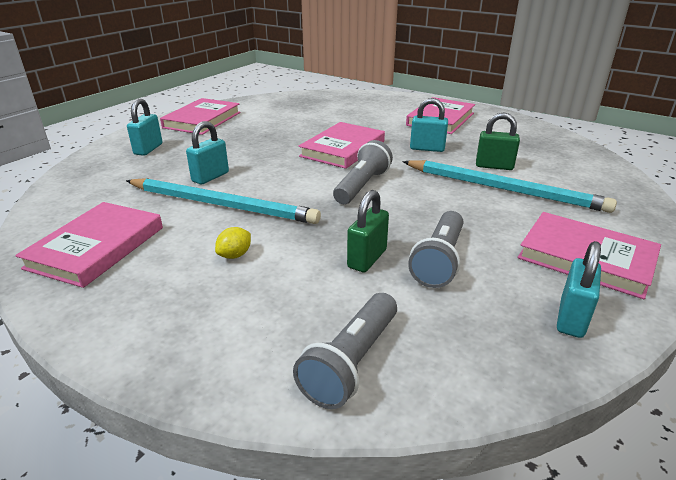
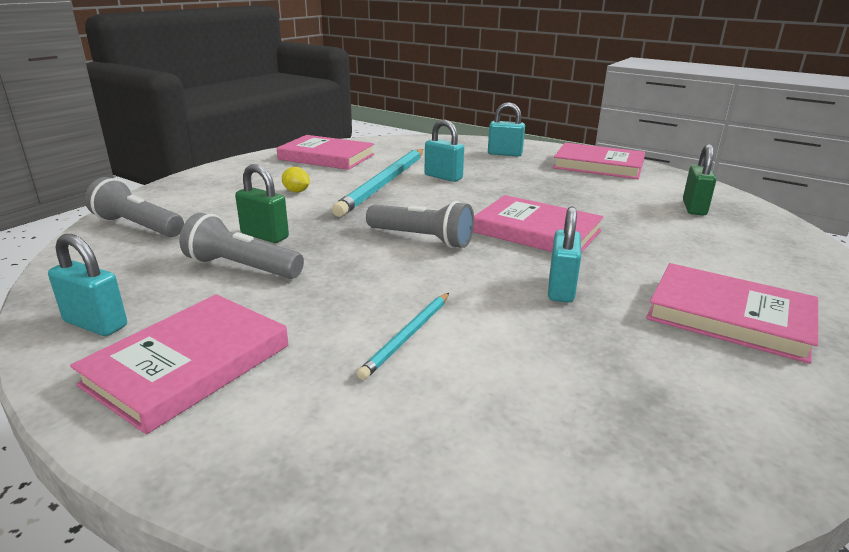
camera: 90 degrees right, 5 degrees down
turquoise pencil [403,160,617,213] -> turquoise pencil [357,293,449,380], size x0.50
green padlock [476,113,520,170] -> green padlock moved to [683,144,716,216]

